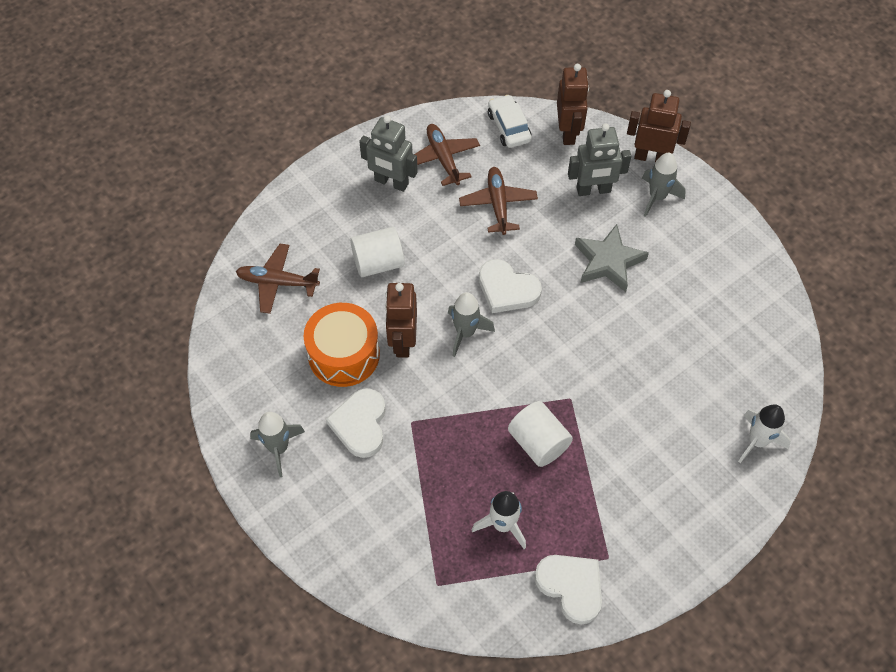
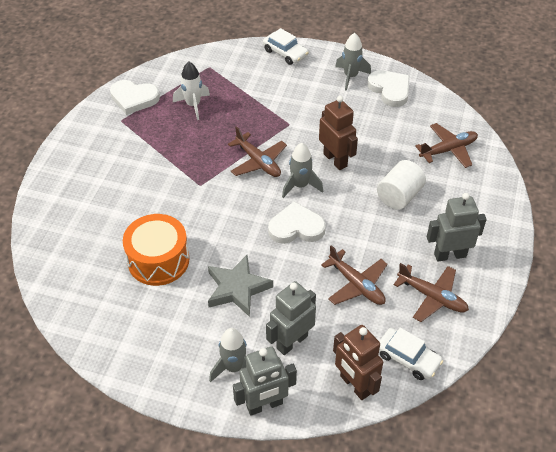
camera: 145 degrees right, 10 degrees down
orange drum [304,303,380,387] -> orange drum moved to [123,214,189,286]
white heart [326,388,386,458] -> white heart moved to [367,70,410,107]
white cylinder [508,401,573,467] -> none
brown robot [627,90,691,162] -> grey robot [233,346,297,416]
white rocket [738,404,791,463] -> none
none -> brown plane [228,126,287,177]
none -> white car [263,28,309,65]

